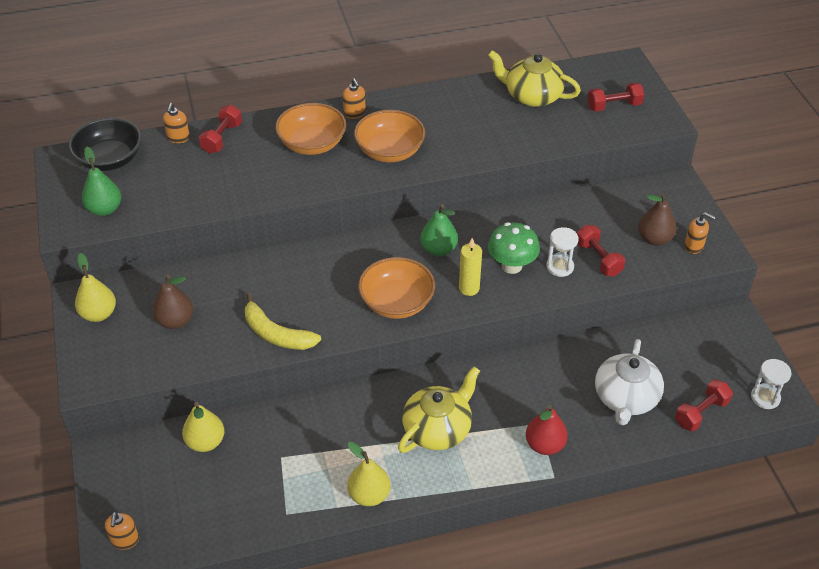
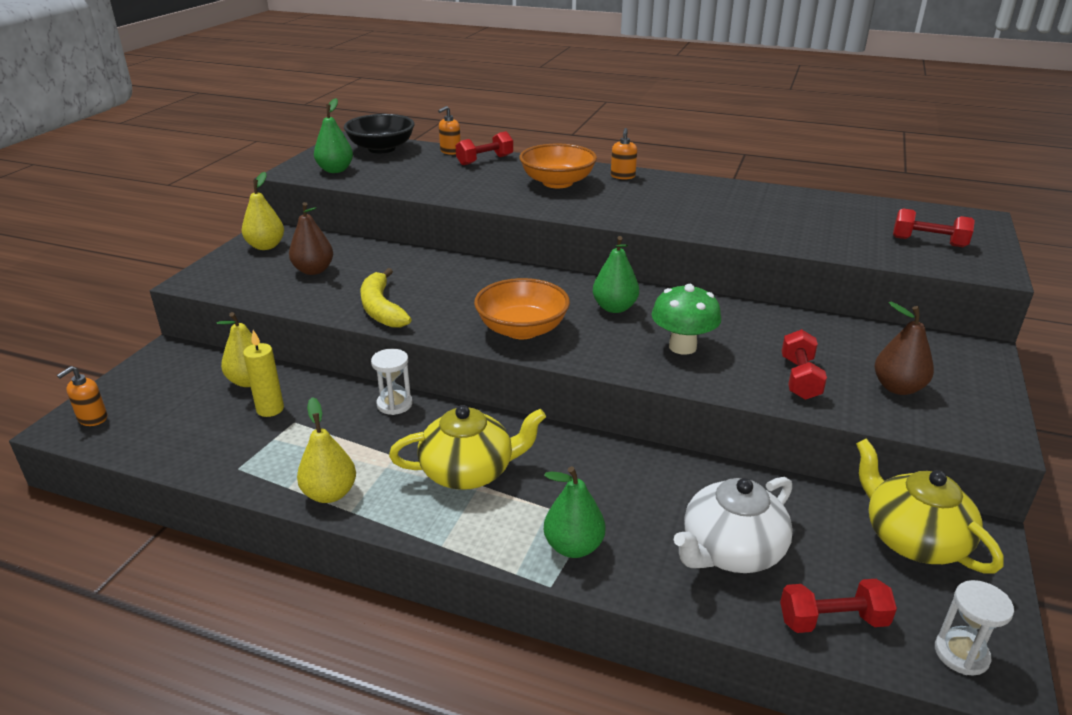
camera: 35 degrees right, 15 degrees down
orange bowl [354,110,425,162] -> none
yellow candle [459,238,482,296] -> yellow candle moved to [243,330,284,417]
yellow teapot [488,50,581,107] -> yellow teapot moved to [856,439,1004,574]
red pear [526,405,568,455] -> green pear [544,466,605,558]
white hourglass [546,227,579,277] -> white hourglass moved to [371,349,413,415]
orange soap dispenser [684,212,715,254] -> none

